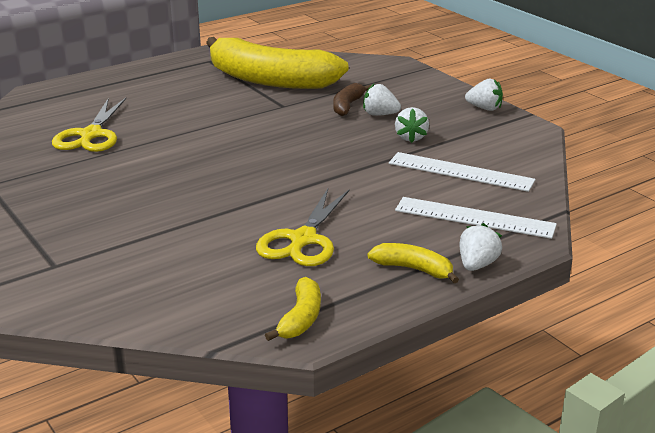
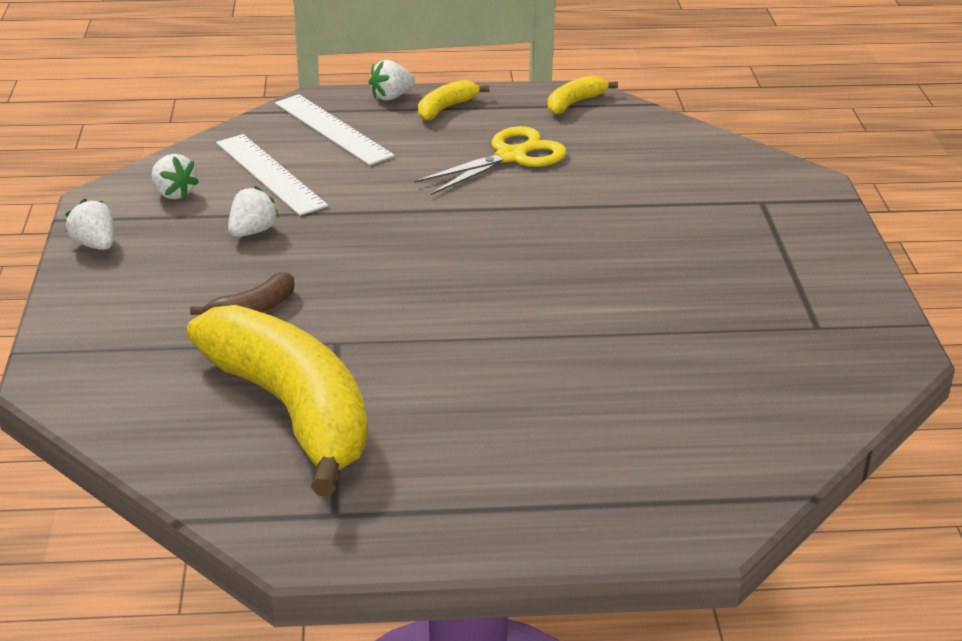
camera: 150 degrees left, 5 degrees up
yellow scissors [52,98,126,152] -> none
white strawberry [363,83,401,116] -> white strawberry moved to [151,154,199,199]
yellow banana [368,243,459,283] -> yellow banana turned 75 degrees clockwise [418,80,489,121]

